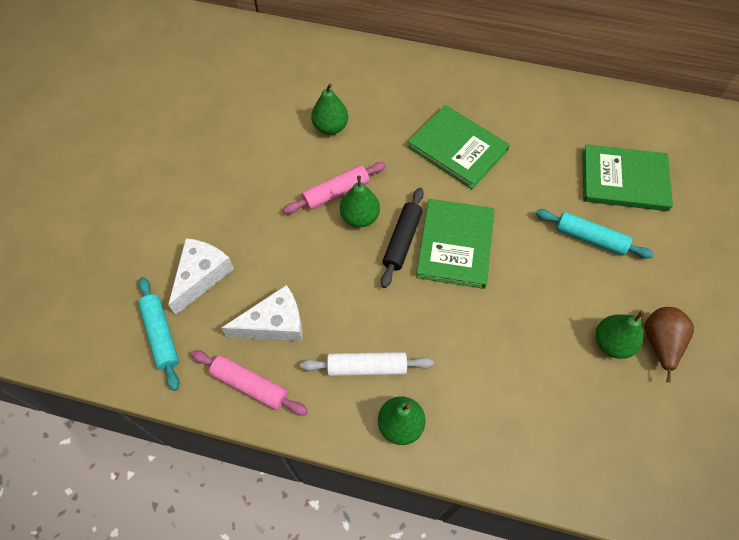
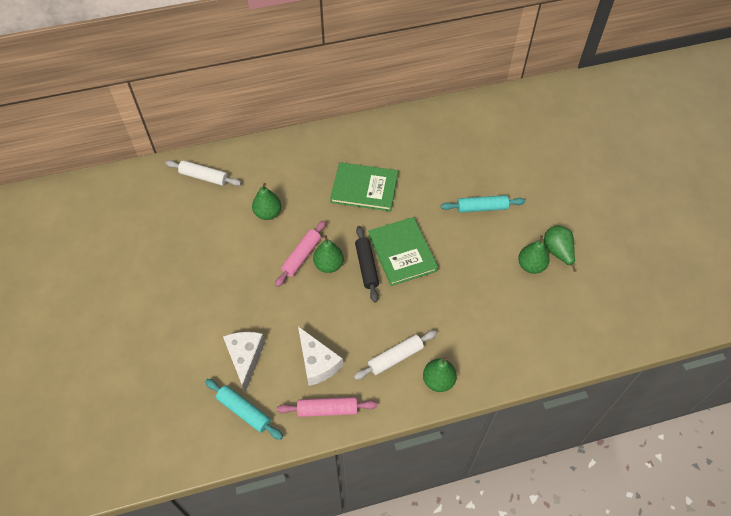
camera: 30 degrees left, 5 degrees down
white cheese [221,285,302,341] -> white cheese turned 105 degrees clockwise [298,326,343,386]
green book [582,144,673,211] -> none
brown pear [644,307,694,383] -> green pear [543,225,576,272]
none -> white rolling pin [165,160,241,186]

